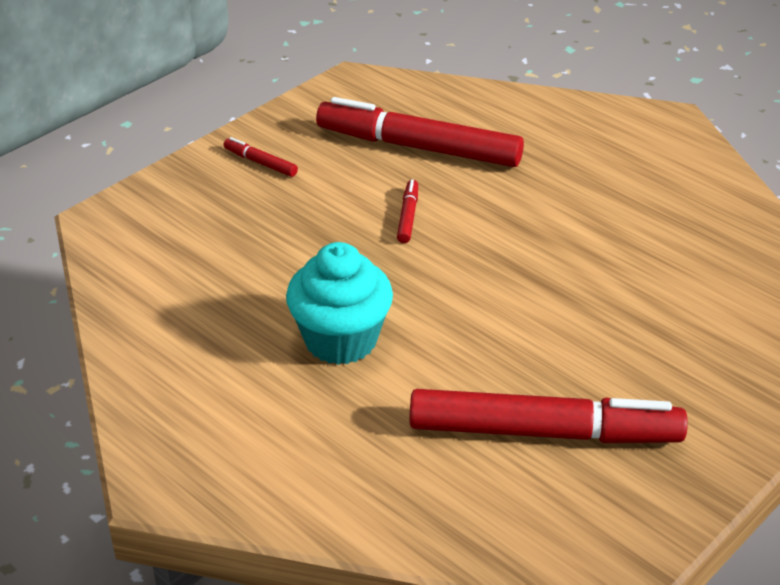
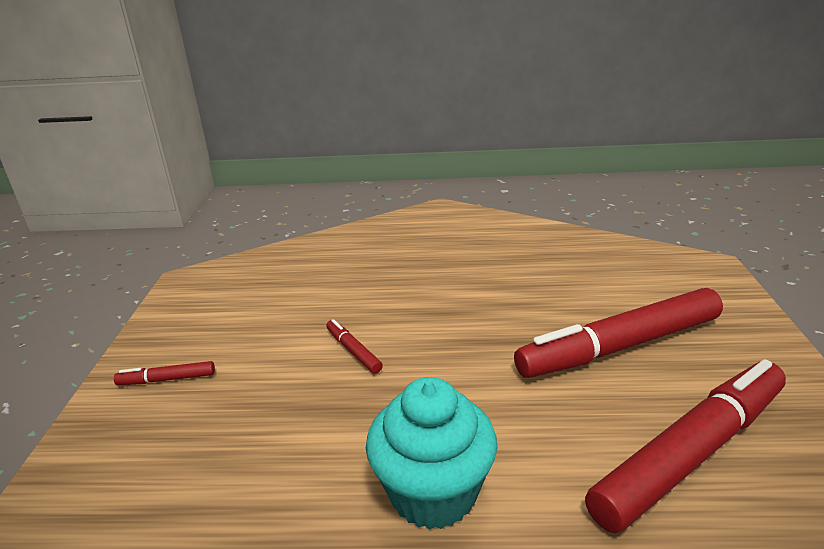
camera: 40 degrees left, 10 degrees down
red marker [316,97,524,167] -> red marker moved to [514,288,723,378]

